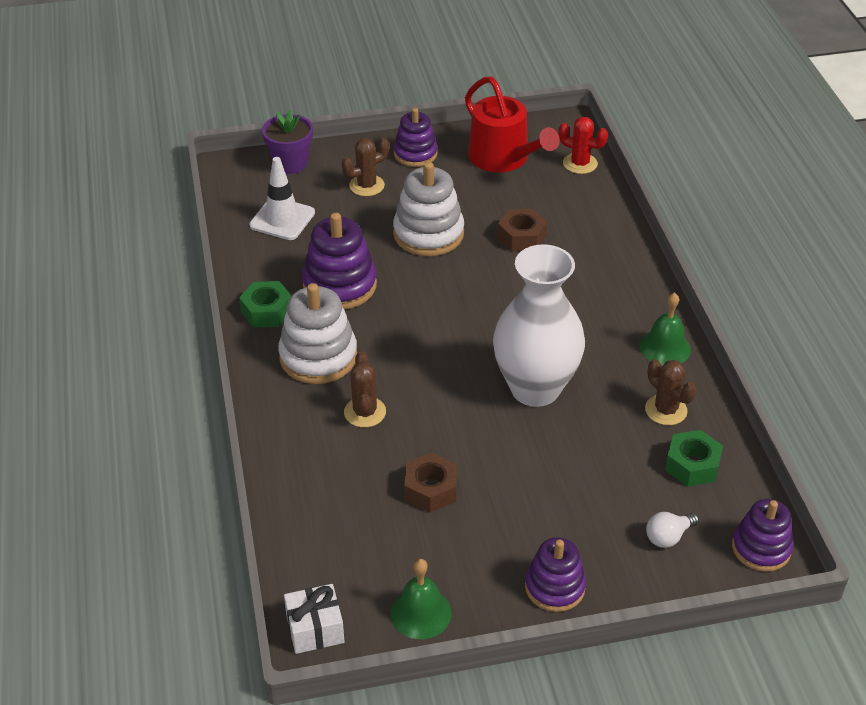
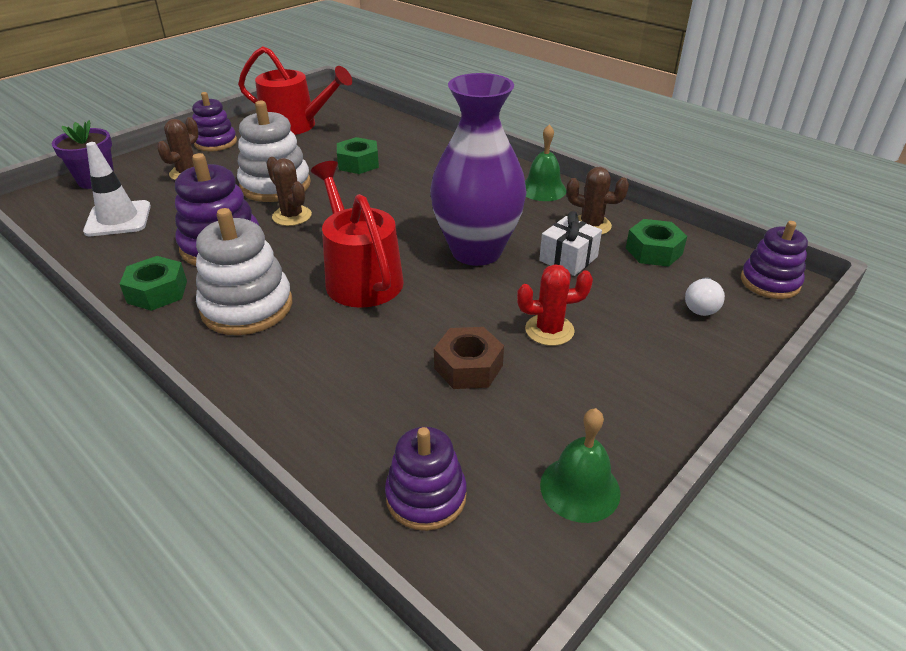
camera: 35 degrees left, 5 degrees down
white gift [284,584,345,654] -> white gift moved to [539,211,602,276]
brown cactus [344,351,386,428] -> brown cactus moved to [266,157,312,226]
white vase [493,244,585,407] -> purple vase [430,73,527,266]
brown nut [497,209,547,252] -> green nut [337,137,379,174]
purple stacking toy [525,537,586,612] -> purple stacking toy moved to [385,427,467,531]
red cactus [559,117,608,174] -> red cactus moved to [517,264,593,346]
none -> red watering can [311,161,404,308]

